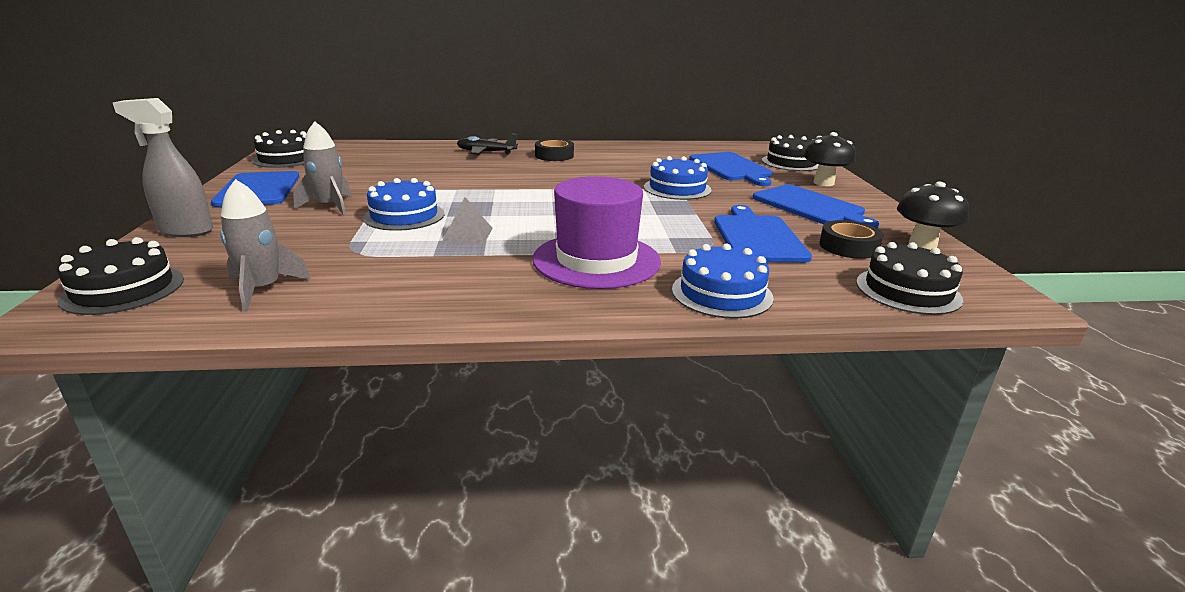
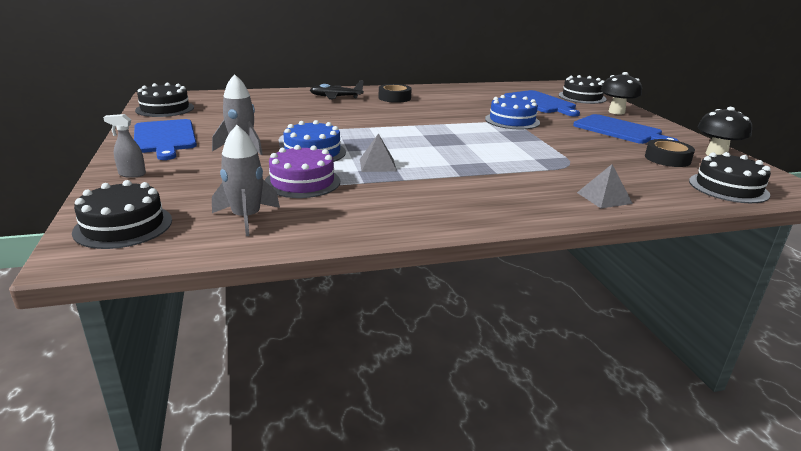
camera: 10 degrees left, 0 degrees up
grey spray bottle [113,98,213,237] -> grey spray bottle [103,114,146,178], size x0.54
purple hat [532,176,661,289] -> none
blue cake [672,243,774,319] -> grey pyramid [577,164,633,208]
blue cutting board [714,205,812,263] -> none
none -> purple cake [265,145,340,198]

